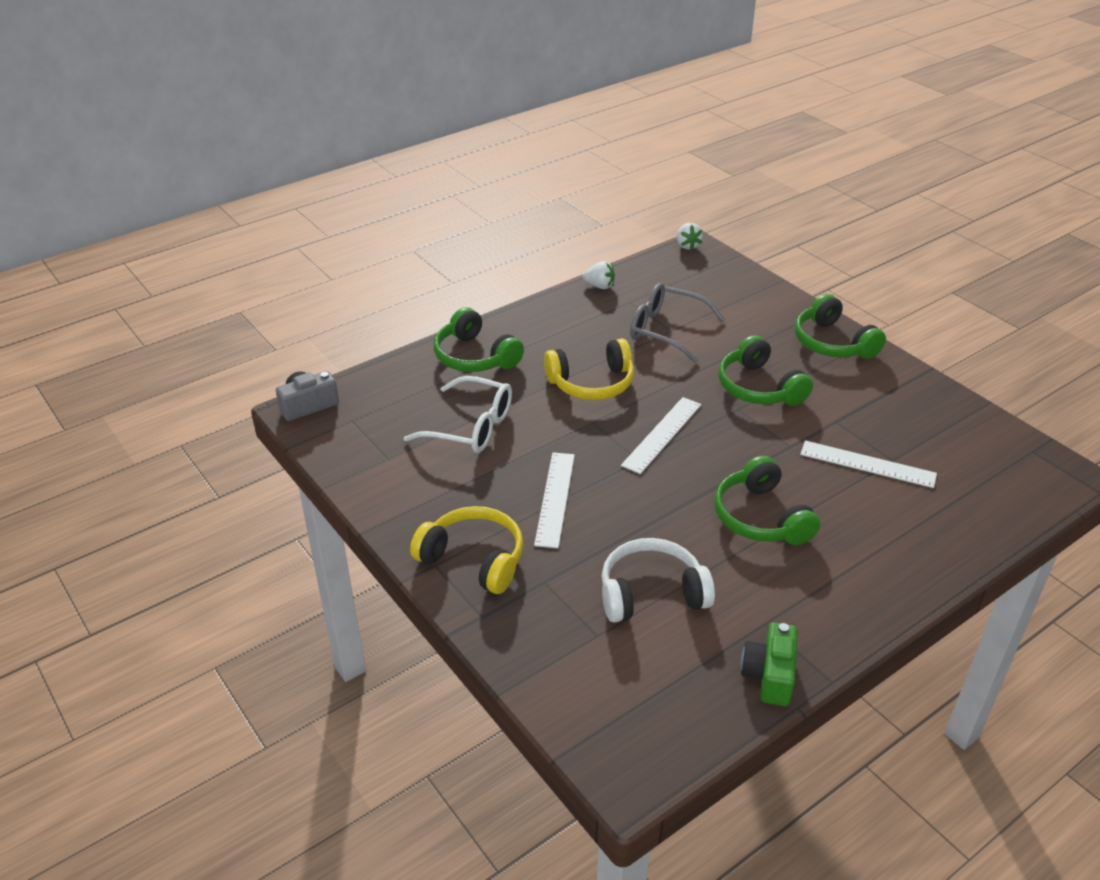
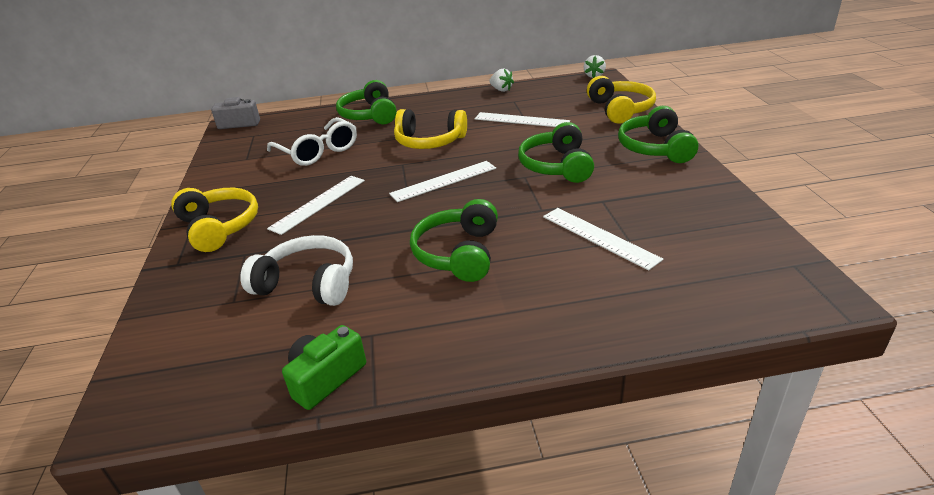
camera: 30 degrees right, 5 degrees down
grey glasses [630,283,725,363] -> white ruler [475,112,570,127]
none -> yellow headphones [587,76,656,124]

